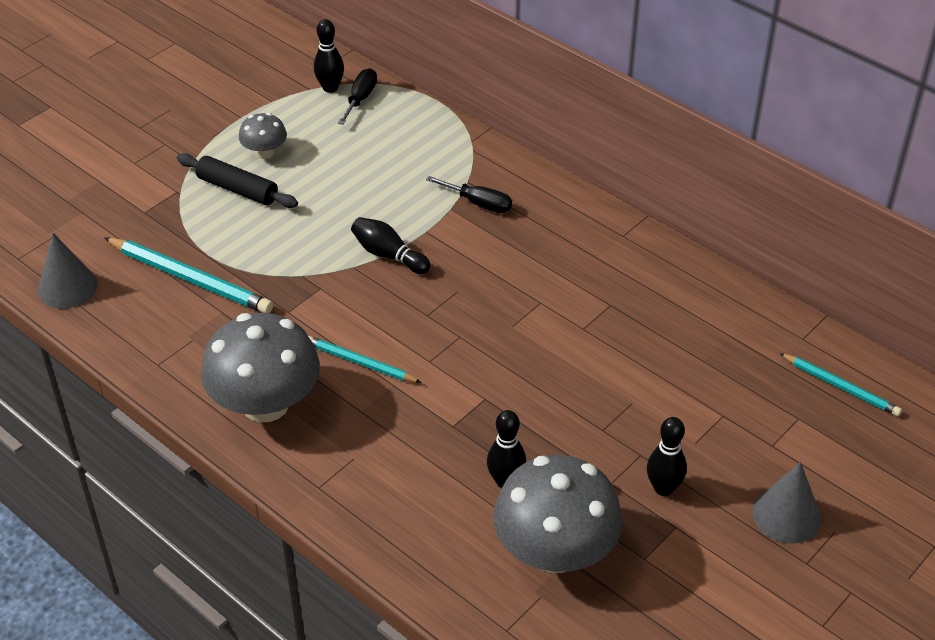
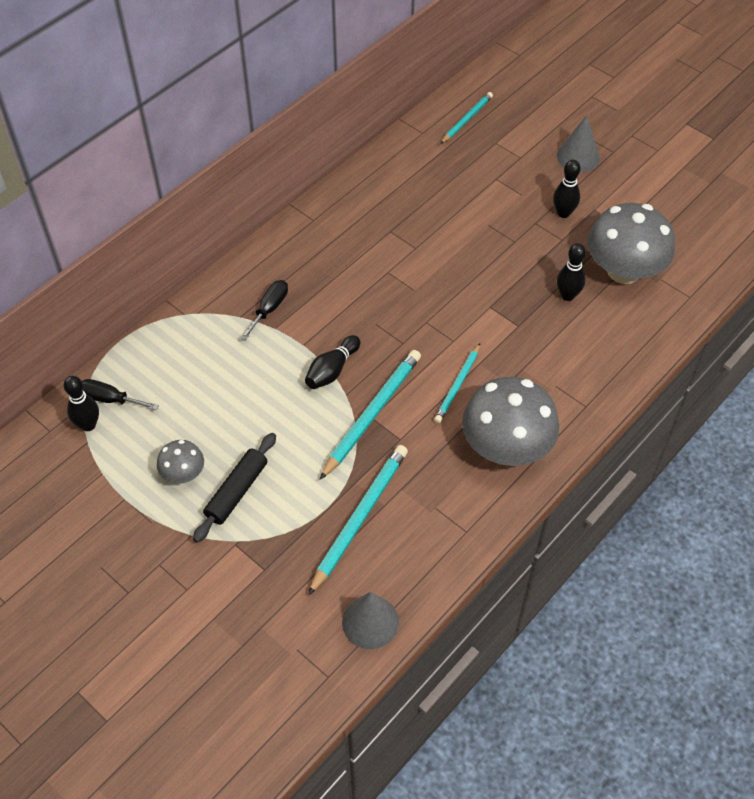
camera: 90 degrees left, 10 degrees up
none -> turquoise pencil [320,350,421,480]

